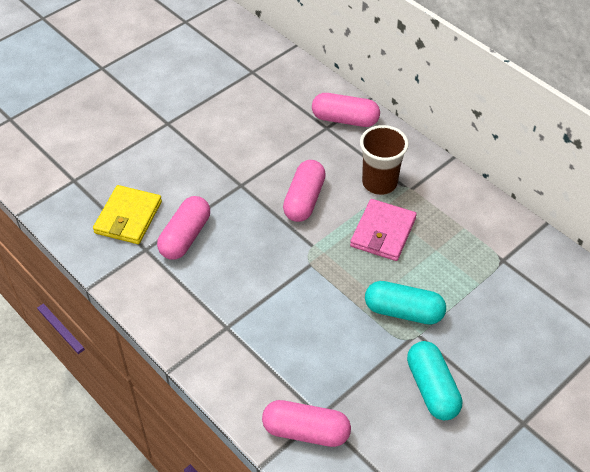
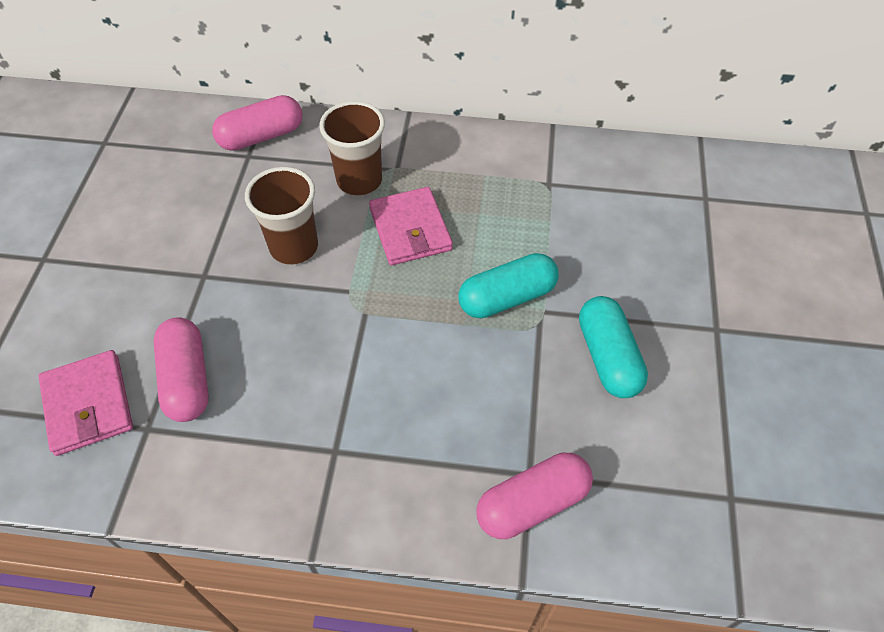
camera: 40 degrees left, 5 degrees up
yellow wallet [93,185,162,244] -> pink wallet [39,350,133,456]
pink capsule [283,160,326,222] -> brown cup [245,167,318,265]
turquoise capsule [407,341,462,420] -> turquoise capsule turned 45 degrees clockwise [579,296,648,398]

